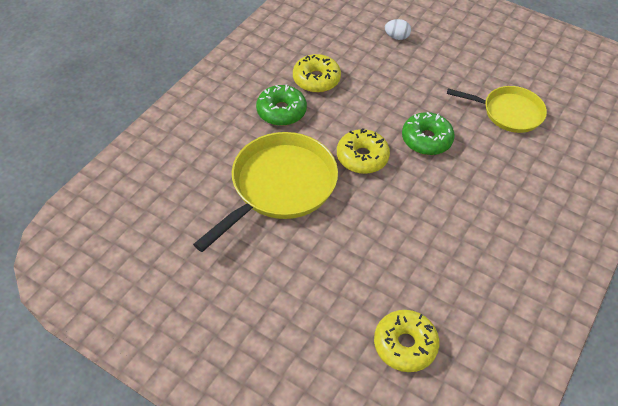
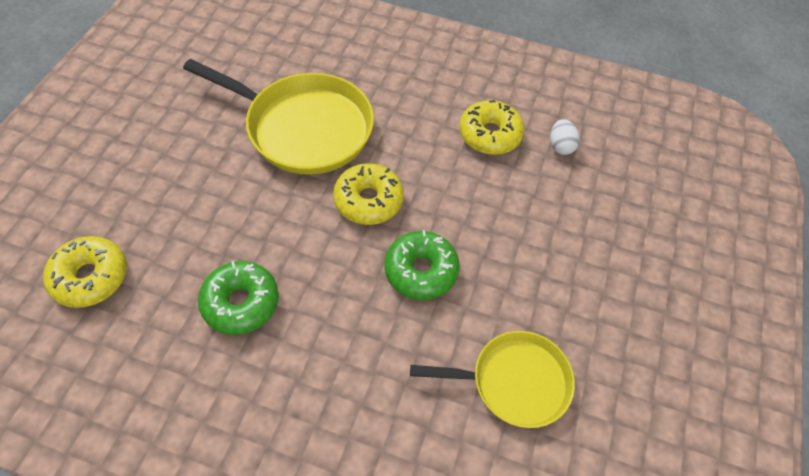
camera: 75 degrees right, 5 degrees up
green donut [256,84,307,126] -> green donut moved to [198,261,279,335]
white egg [385,19,411,40] -> white egg moved to [550,119,580,155]
yellow pan [447,86,547,133] -> yellow pan turned 90 degrees counterclockwise [410,331,575,428]

